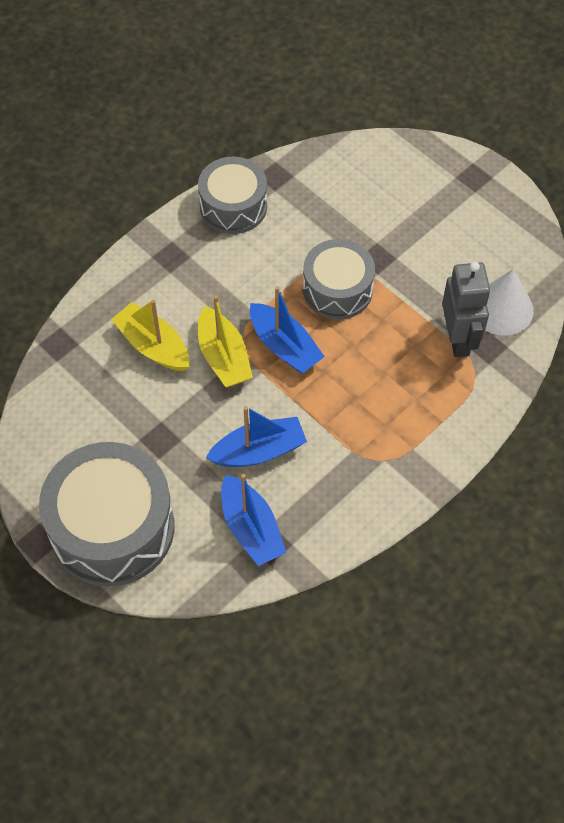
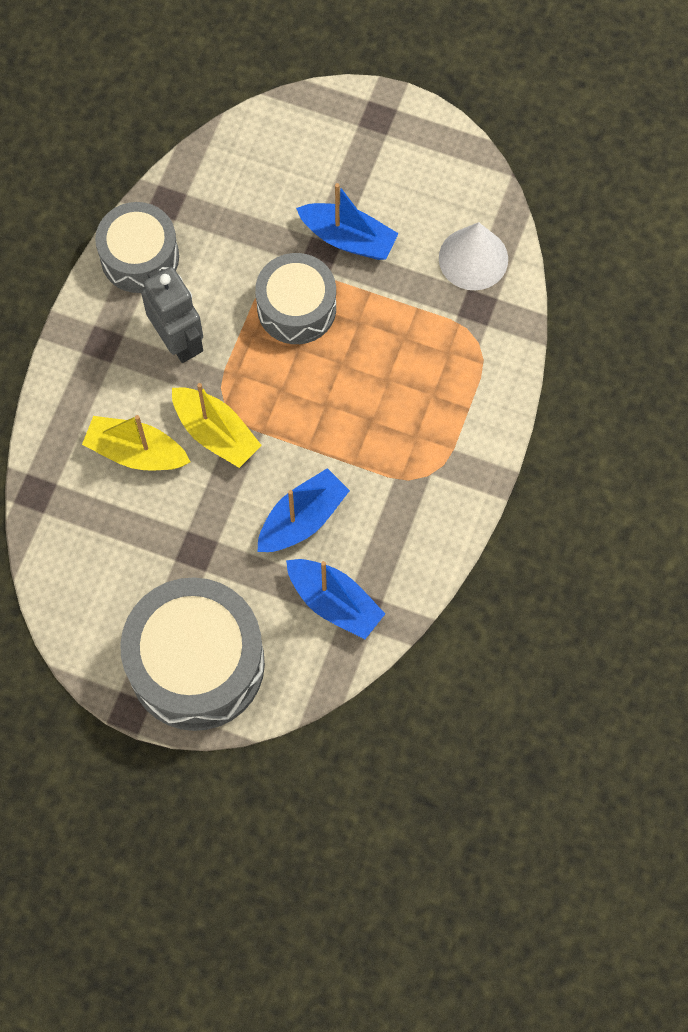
camera: 25 degrees left, 10 degrees up
blue boat [250,286,325,373] -> blue boat moved to [296,183,399,260]
grey robot [442,262,491,357] -> grey robot moved to [141,267,203,363]

